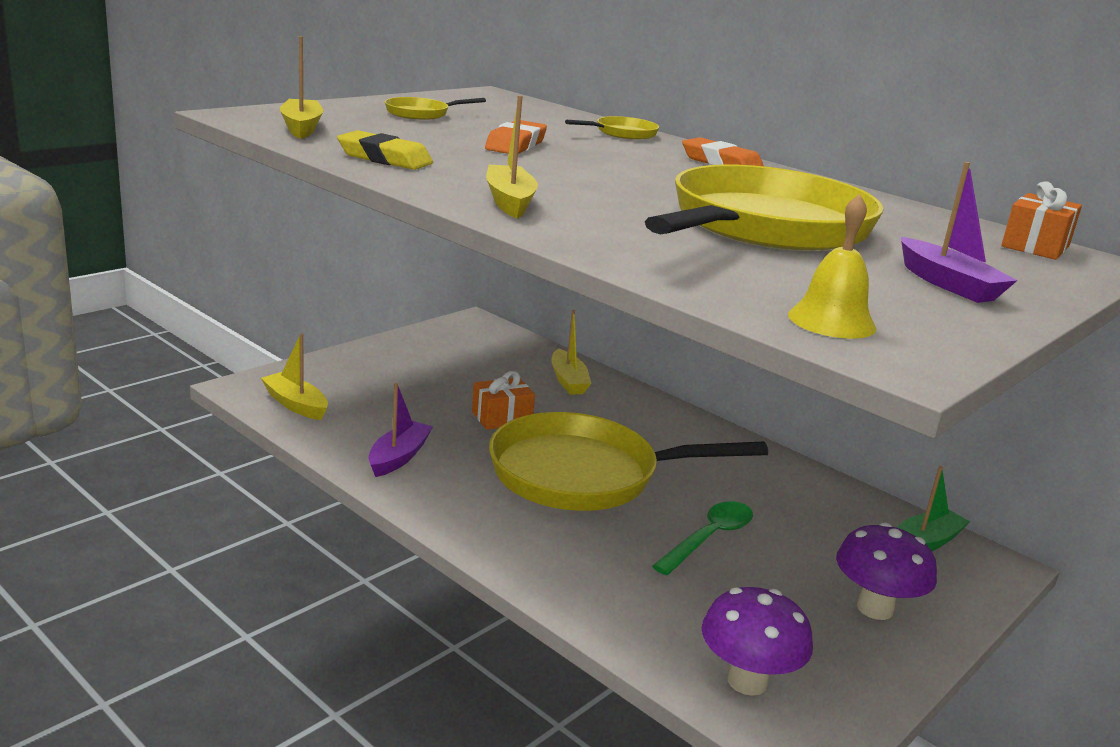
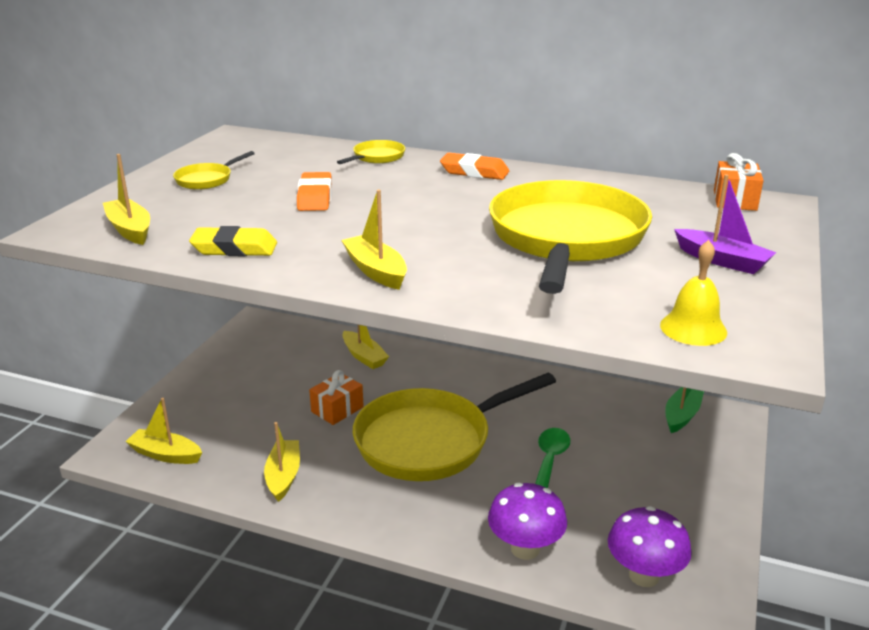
camera: 20 degrees left, 5 degrees up
purple boat [368,383,433,477] -> yellow boat [264,422,300,502]
purple mushroom [836,522,937,620] -> purple mushroom moved to [488,483,567,560]

